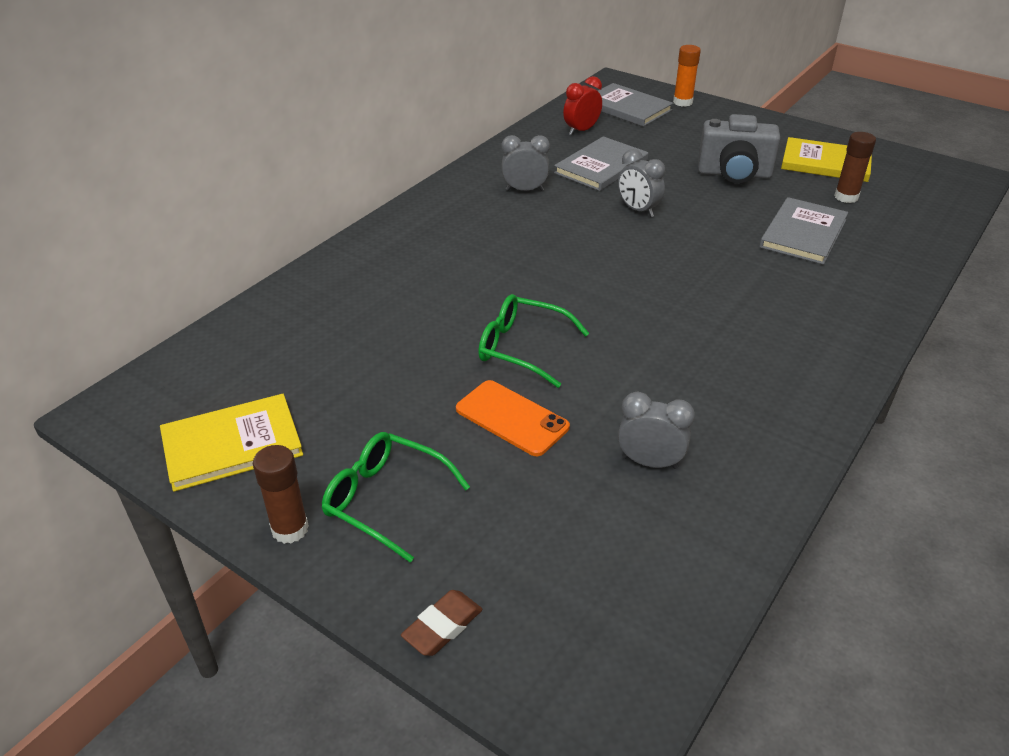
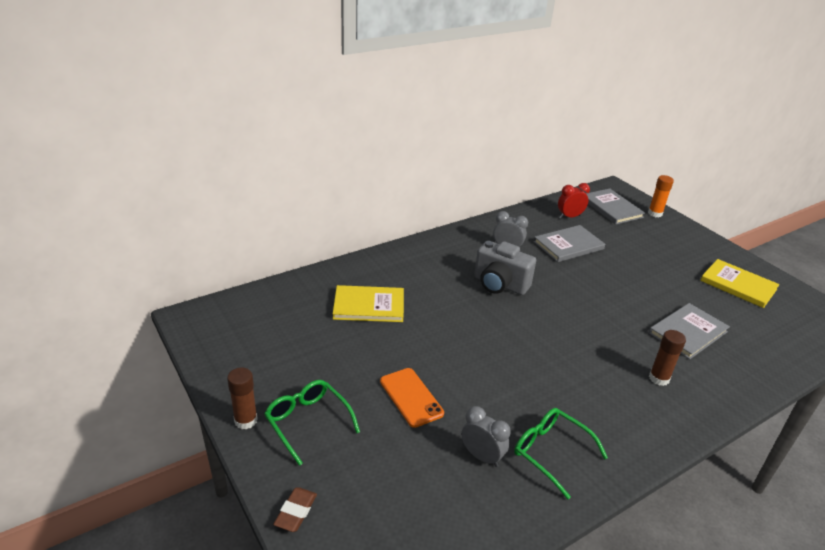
camera: 20 degrees right, 5 degrees down
yellow book [160,394,303,492] -> yellow book moved to [333,285,404,322]
brown eraser [401,590,482,656] -> brown eraser turned 45 degrees counterclockwise [273,487,317,532]
green glasses [478,294,589,388] -> green glasses moved to [514,408,608,499]
grey clock [618,149,665,217] -> none
grey camera [698,114,780,183] -> grey camera moved to [474,241,536,295]
brown glue stick [834,132,876,203] -> brown glue stick moved to [649,330,686,386]

